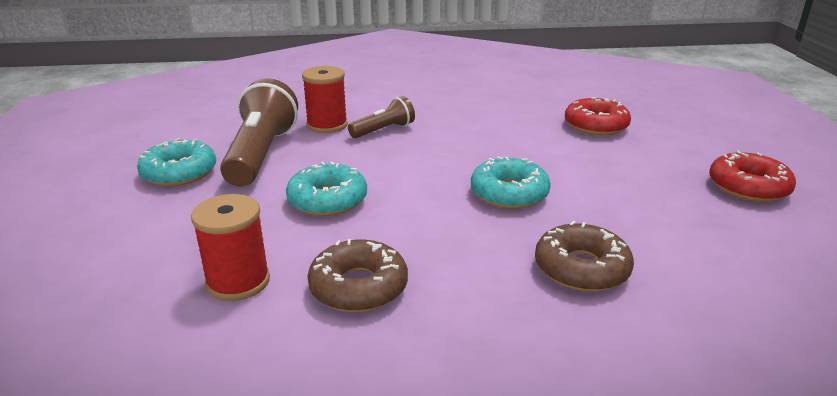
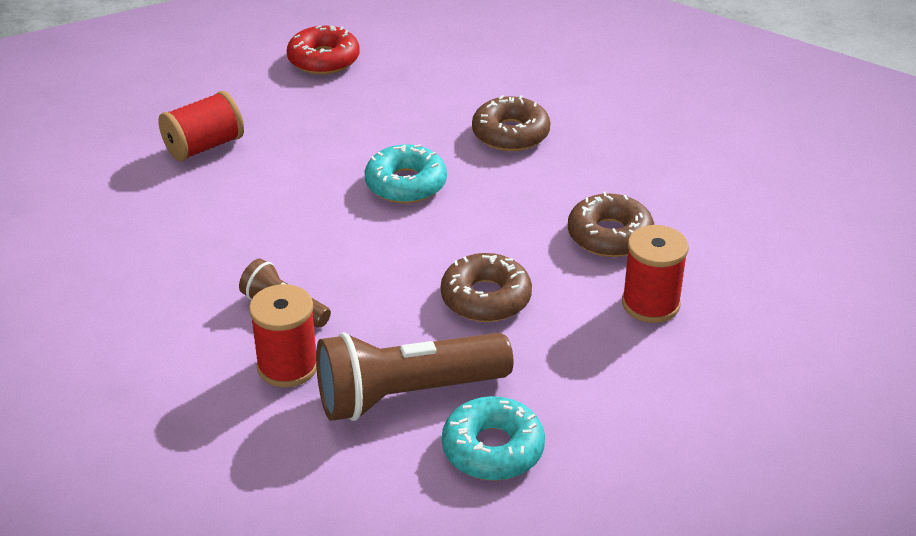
camera: 110 degrees left, 10 degrees up
turquoise donut [286,162,367,216] -> brown donut [441,253,532,322]
red donut [565,97,631,135] -> red spool [158,91,244,161]

